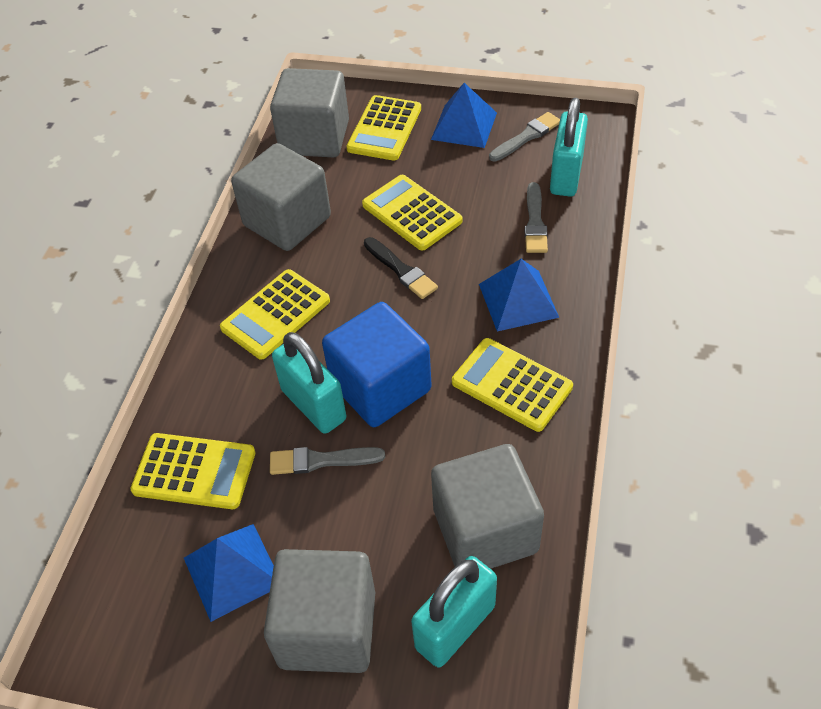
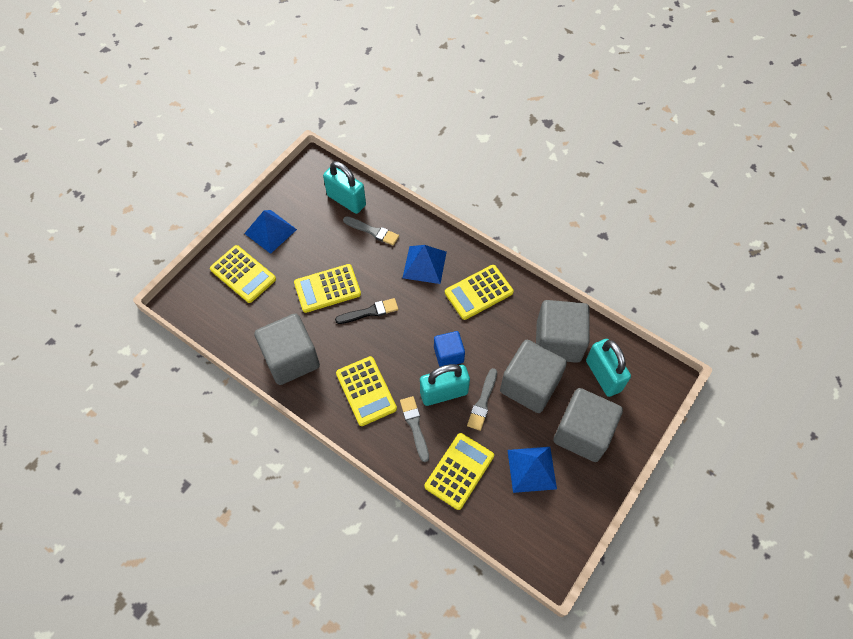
camera: 70 degrees left, 10 degrees up
grey cube [270,68,349,157] -> grey cube moved to [500,340,567,413]
blue cube [322,302,432,427] -> blue cube [434,331,465,367], size x0.56
grey brush [489,112,560,162] -> grey brush moved to [400,396,429,462]

